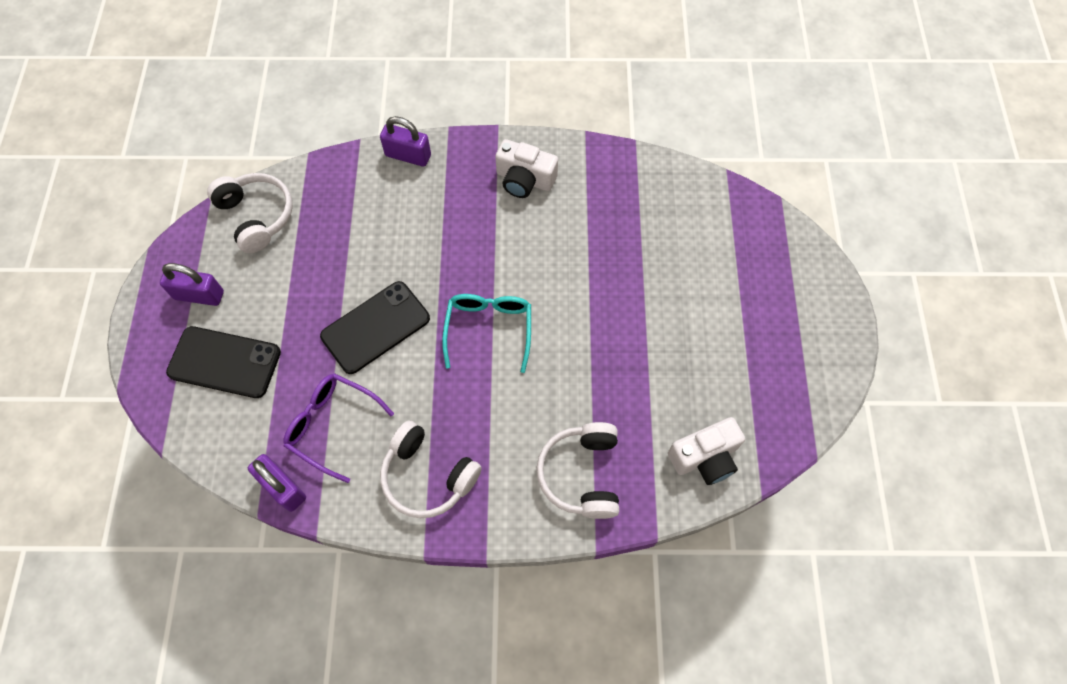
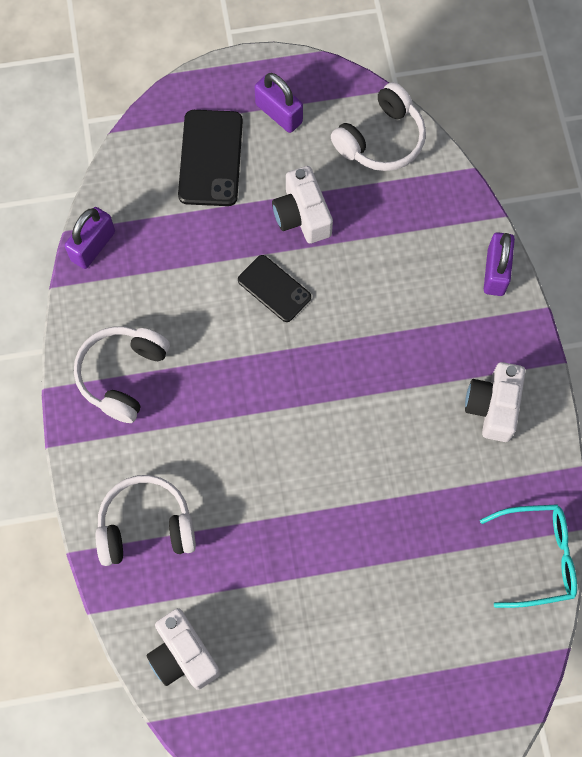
camera: 80 degrees right, 5 degrees up
purple padlock [160,263,224,306] -> purple padlock turned 45 degrees counterclockwise [255,73,303,133]
purple glasses [283,373,394,483] -> none
black phone [320,281,430,374] -> black phone [238,255,311,322], size x0.65
turquoise glasses [442,294,531,373] -> turquoise glasses moved to [480,504,577,608]
none -> white camera [272,166,333,244]

